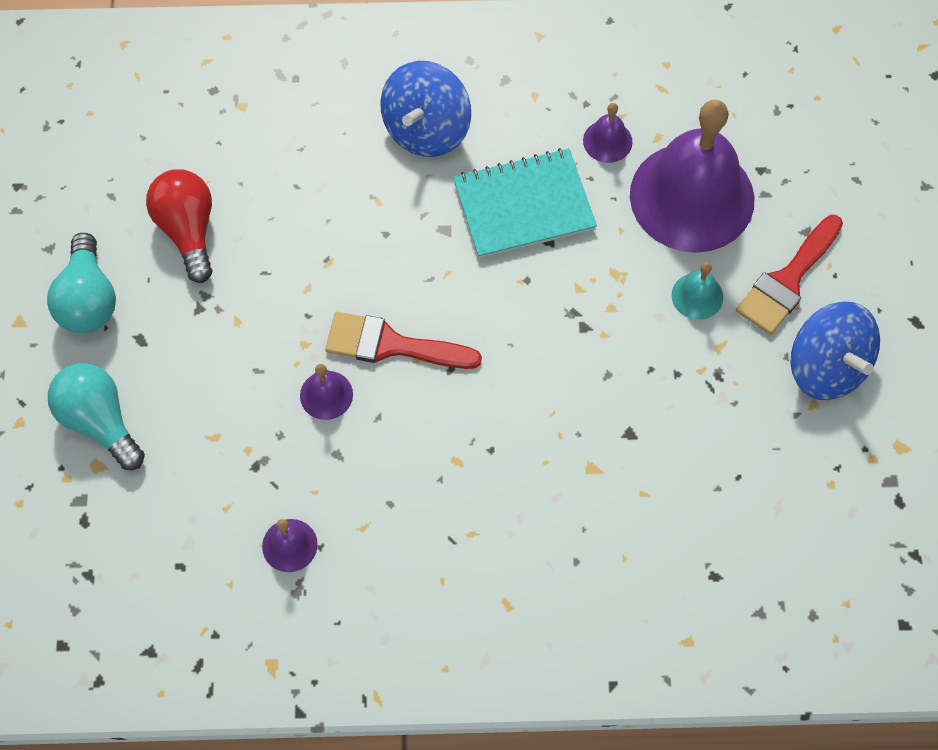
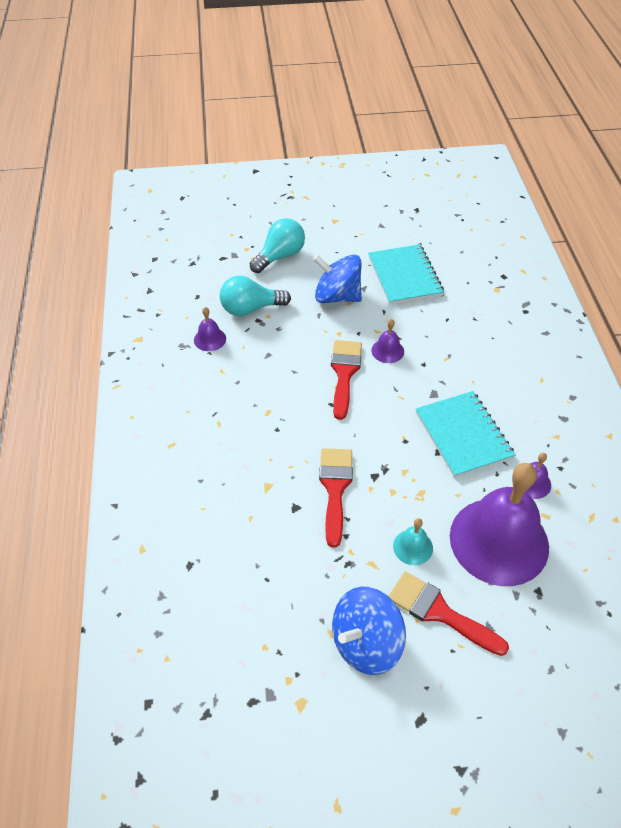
camera: 85 degrees right, 15 degrees down
turquoise light bulb [47,233,116,333] -> turquoise light bulb moved to [220,276,291,316]
red light bulb [146,169,212,283] -> turquoise notebook [368,244,444,305]
purple bell [300,364,353,420] -> purple bell moved to [371,319,404,363]
blue spinning top [380,61,471,157] -> blue spinning top moved to [313,255,362,303]
none -> red brush [319,448,353,548]

